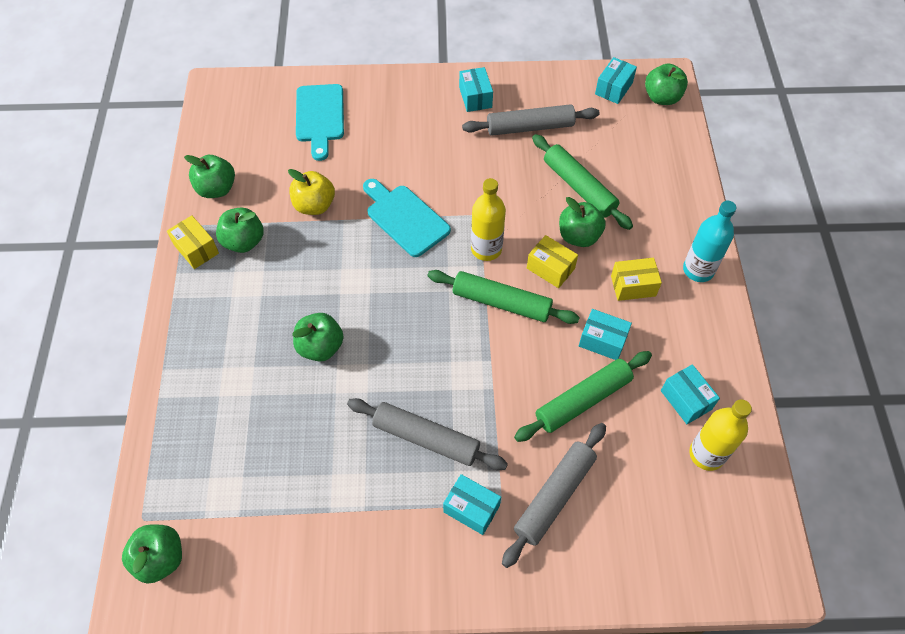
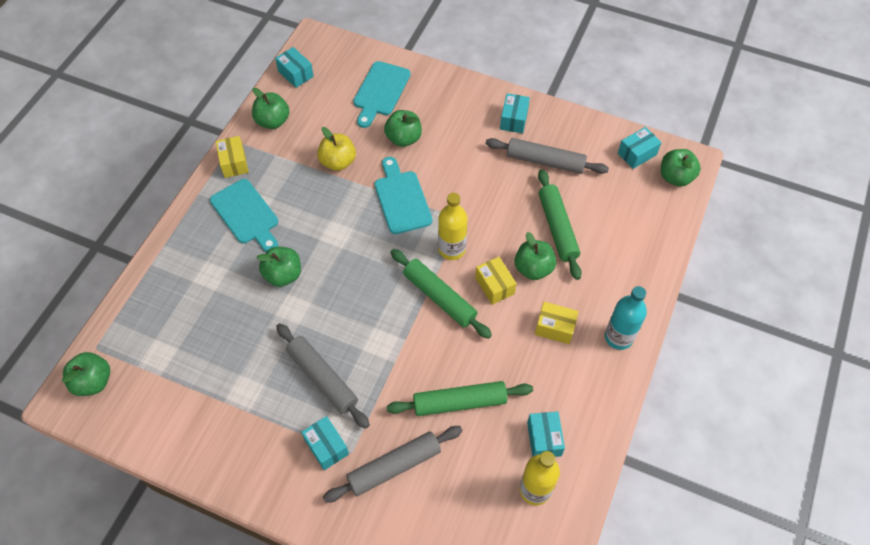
camera: 25 degrees right, 0 degrees up
green apple [216,208,264,253] -> green apple moved to [384,110,422,147]
turquoise box [579,309,632,360] -> turquoise box moved to [275,47,314,88]
none -> turquoise cutting board [210,179,278,252]

